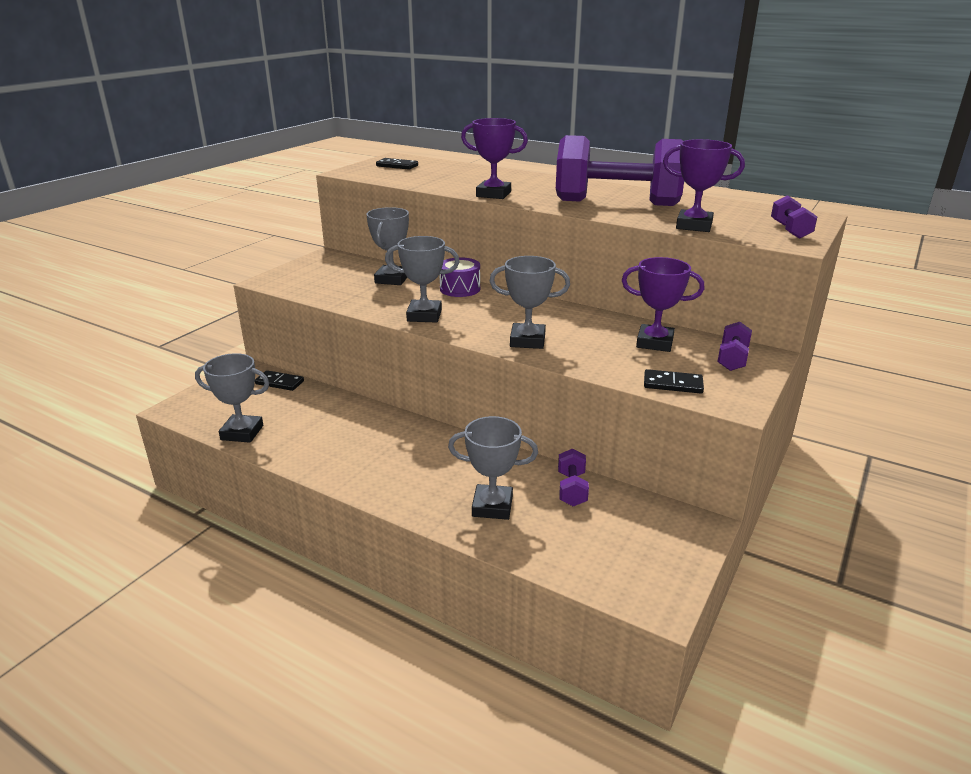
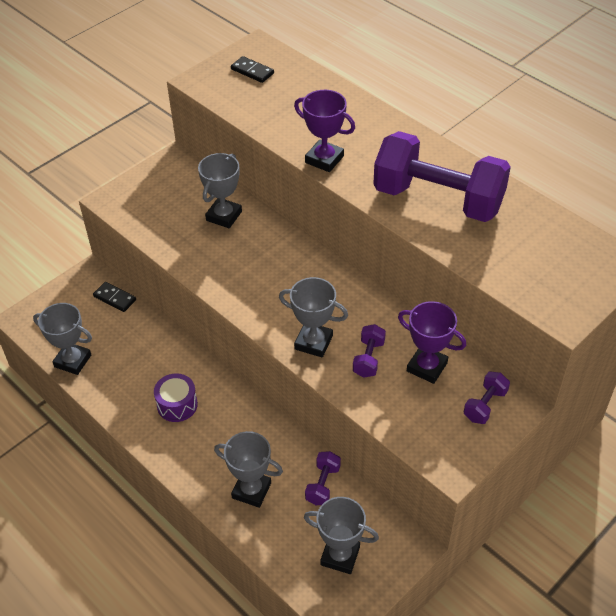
camera: 15 degrees right, 20 degrees up
grey trophy [385,236,460,323] -> grey trophy moved to [304,497,379,574]
purple drum [440,257,480,297] -> purple drum moved to [154,373,198,422]
black domino [644,369,704,393] -> none
purple trophy [663,139,745,232] -> none
purple dumbbell [771,195,817,239] -> purple dumbbell moved to [353,324,386,378]

